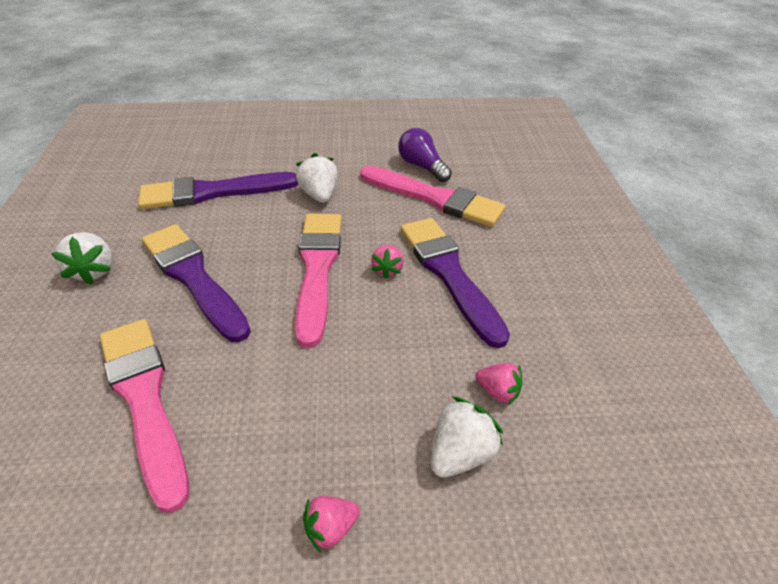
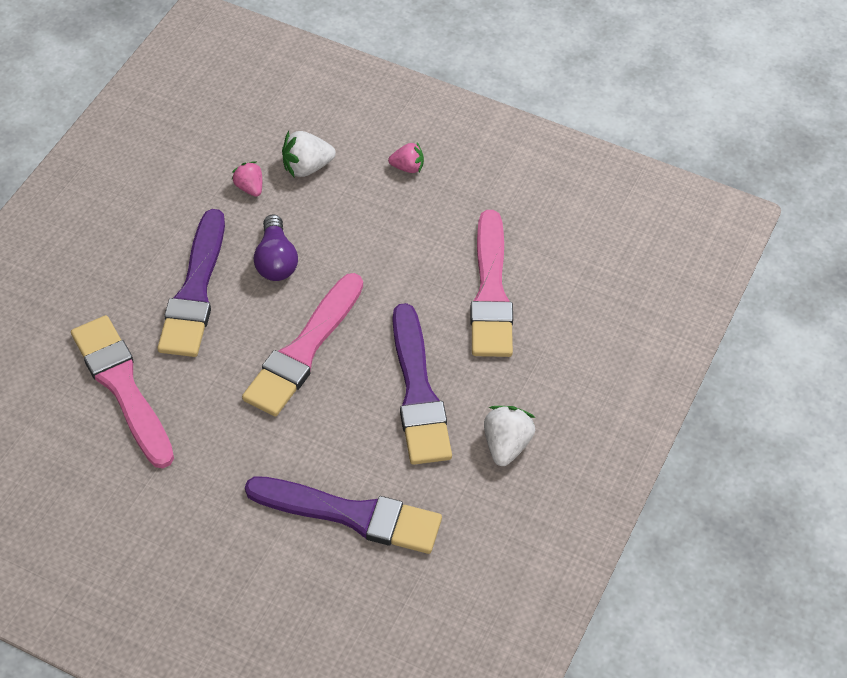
camera: 150 degrees left, 10 degrees up
white strawberry [296,153,338,203] -> none
pink strawberry [371,245,404,279] -> none
purple light bulb [398,128,452,182] -> purple light bulb moved to [254,215,298,281]

